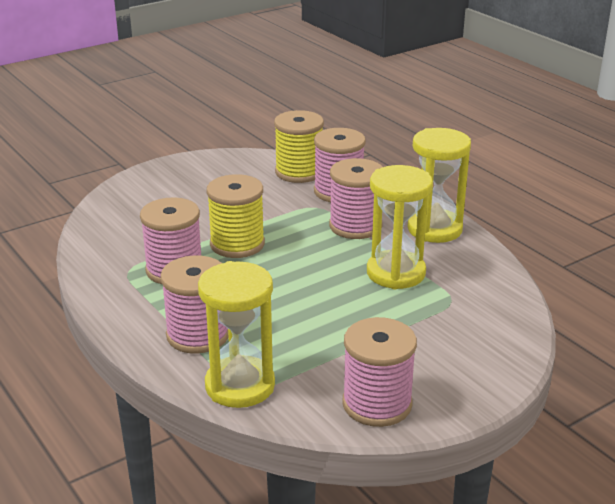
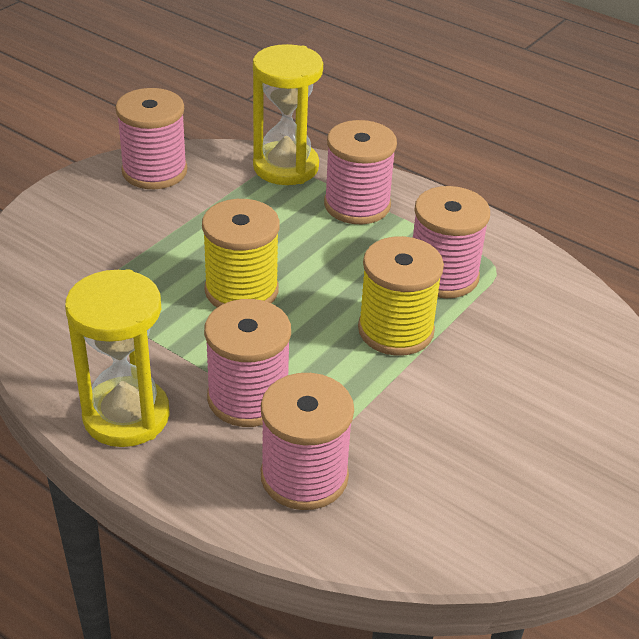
camera: 160 degrees right, 10 degrees up
yellow spool [274,110,324,183] -> yellow spool moved to [202,199,280,308]
yellow hourglass [367,165,433,289] -> none

